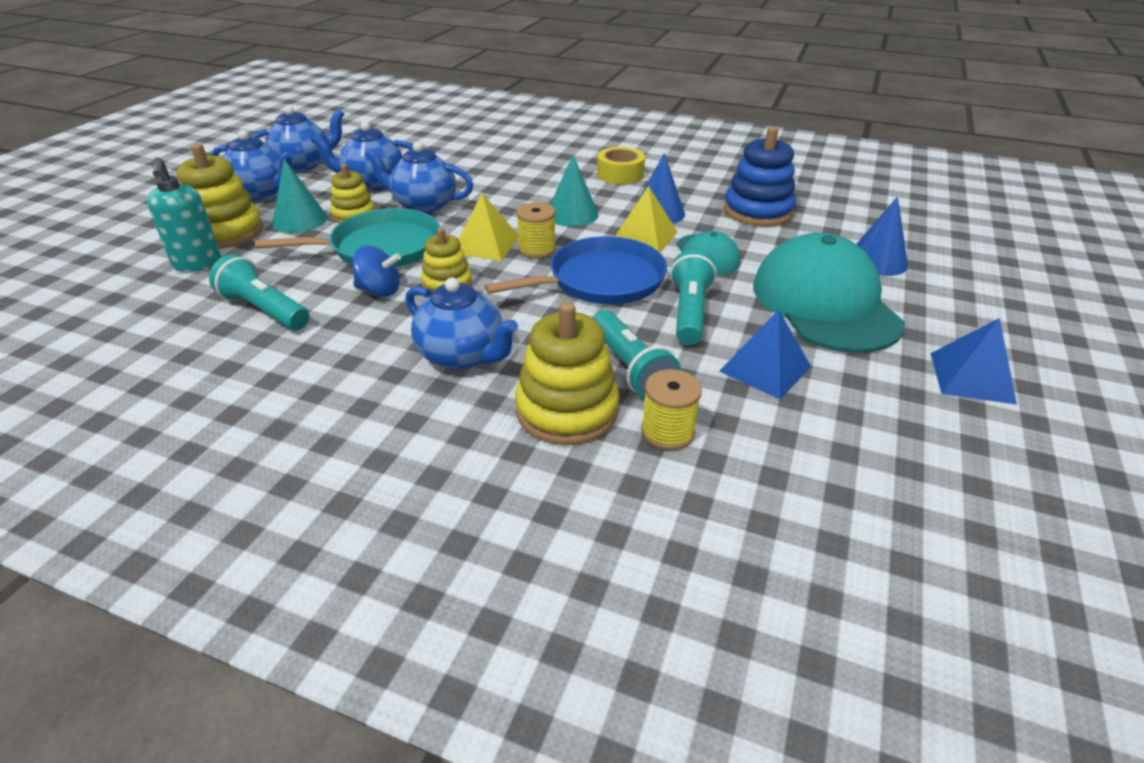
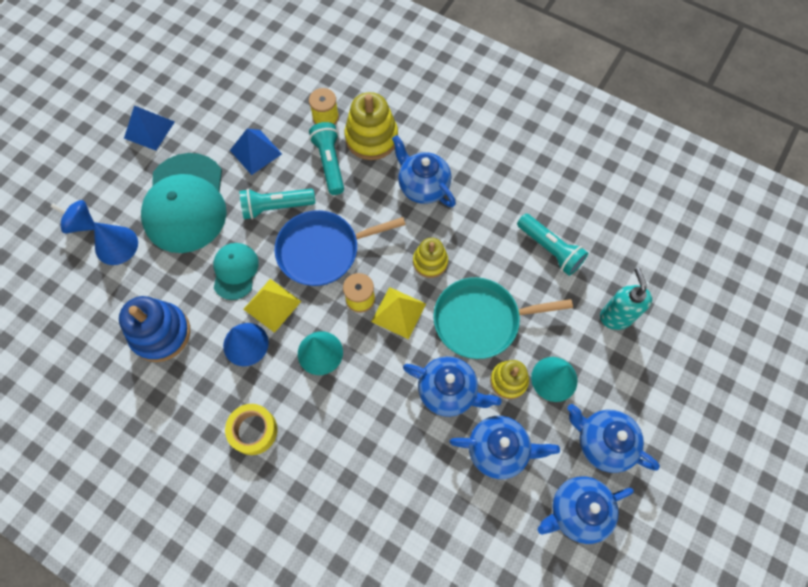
camera: 170 degrees left, 30 degrees up
yellow stacking toy [176,143,263,249] -> none
blue spinning top [352,246,401,297] -> blue spinning top moved to [50,200,94,233]
turquoise flashlight [670,249,717,345] -> turquoise flashlight turned 60 degrees clockwise [239,189,315,220]

